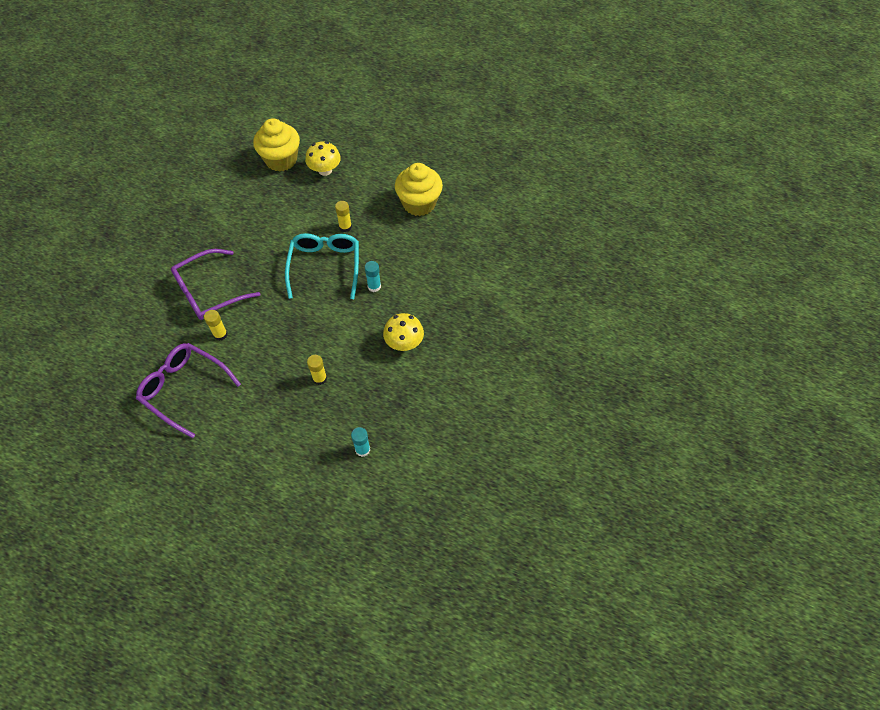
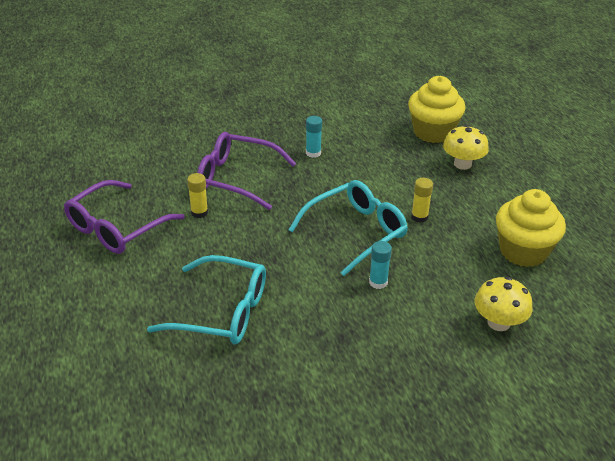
camera: 50 degrees right, 20 degrees down
purple glasses [136,343,241,438] -> purple glasses turned 135 degrees counterclockwise [64,180,185,254]
yellow glue stick [307,355,327,385] -> turquoise glasses [147,255,266,344]
turquoise glue stick [351,427,370,457] -> turquoise glue stick moved to [306,116,322,158]
yellow mushroom [383,313,424,351] -> yellow mushroom moved to [474,277,533,331]

